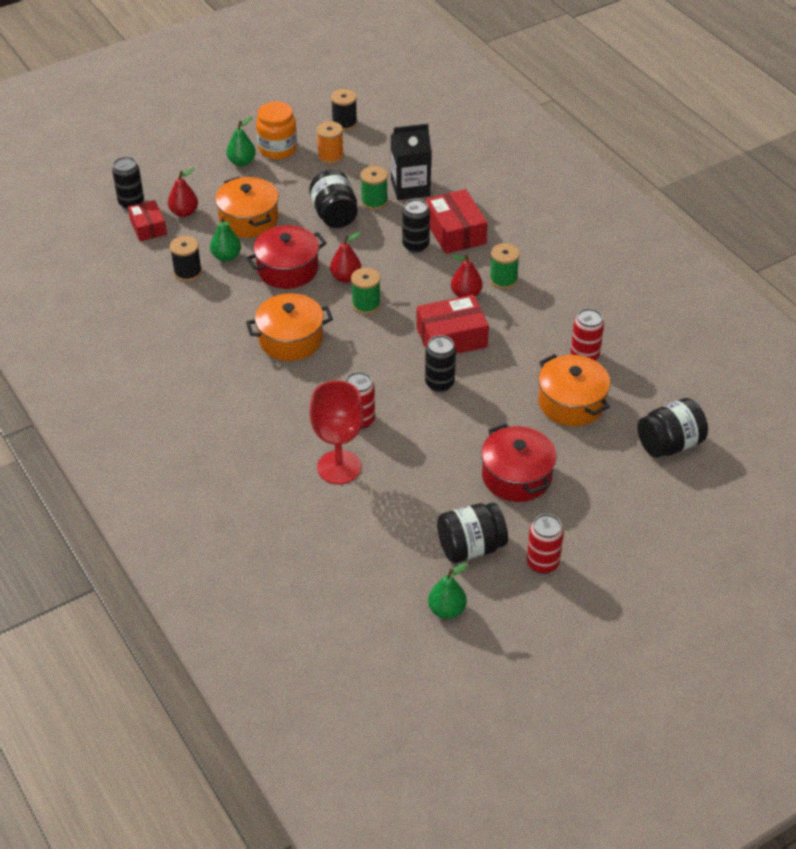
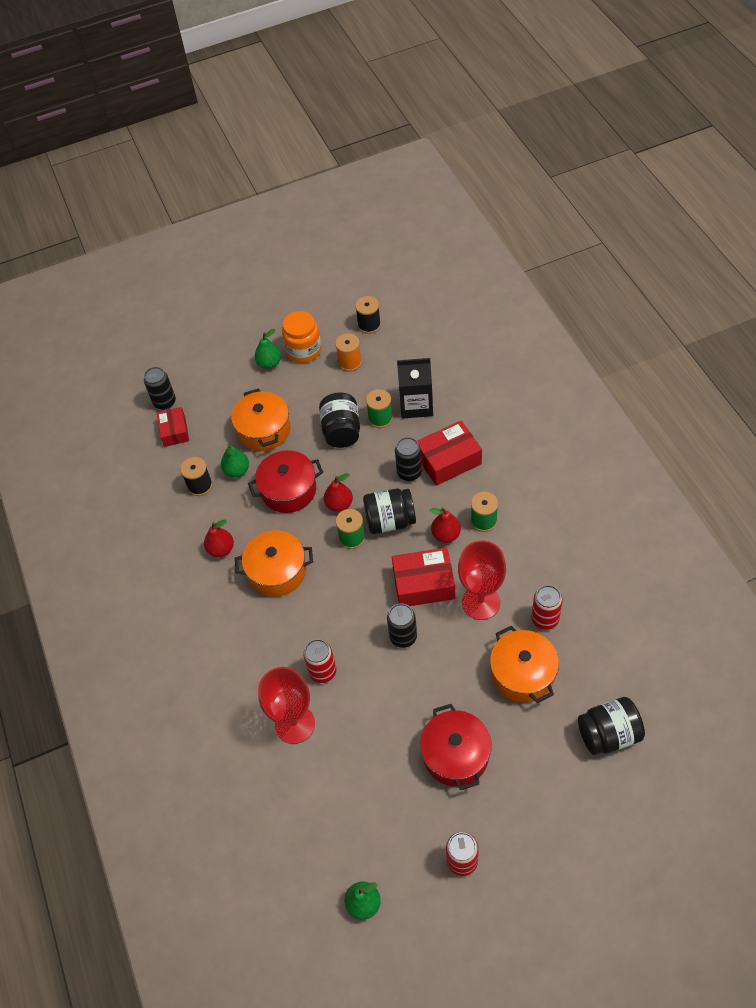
camera: 15 degrees right, 10 degrees up
red pear [168,168,198,217] -> red pear moved to [204,520,234,557]
red box [425,189,488,254] -> red box turned 75 degrees clockwise [417,420,482,486]
black jar [437,503,508,563] -> black jar moved to [363,489,416,534]
none -> red goblet [458,541,506,620]

